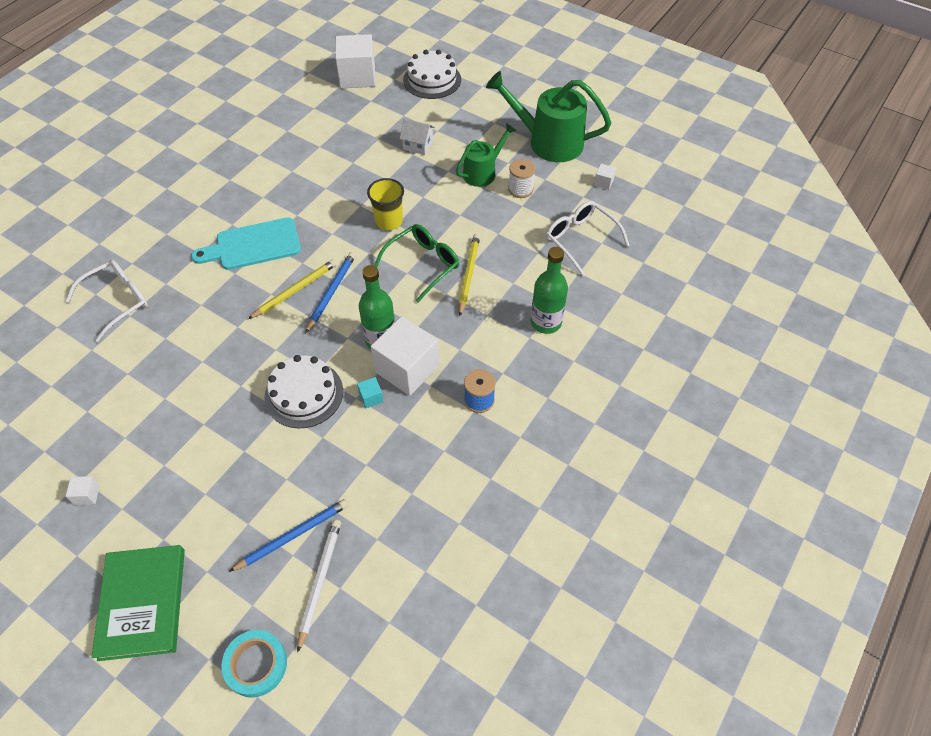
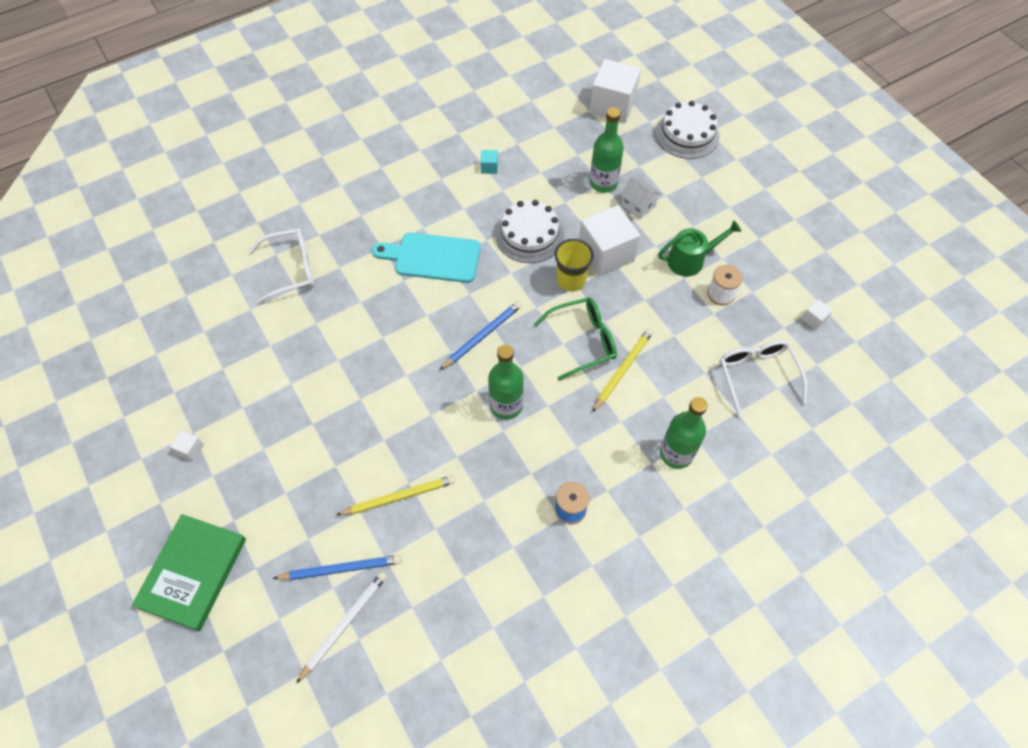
camera: 25 degrees right, 5 degrees up
turquoise tape [221,630,287,698] -> none
yellow pencil [248,259,337,319] -> yellow pencil moved to [336,475,456,515]
white cake [264,355,343,428] -> white cake moved to [495,200,564,263]
turquoise cube [357,377,384,408] -> turquoise cube moved to [480,150,498,174]
white cube [371,316,439,396] -> white cube moved to [579,205,640,276]
green watering can [486,71,611,162] -> none
none -> green bottle [590,107,624,193]

